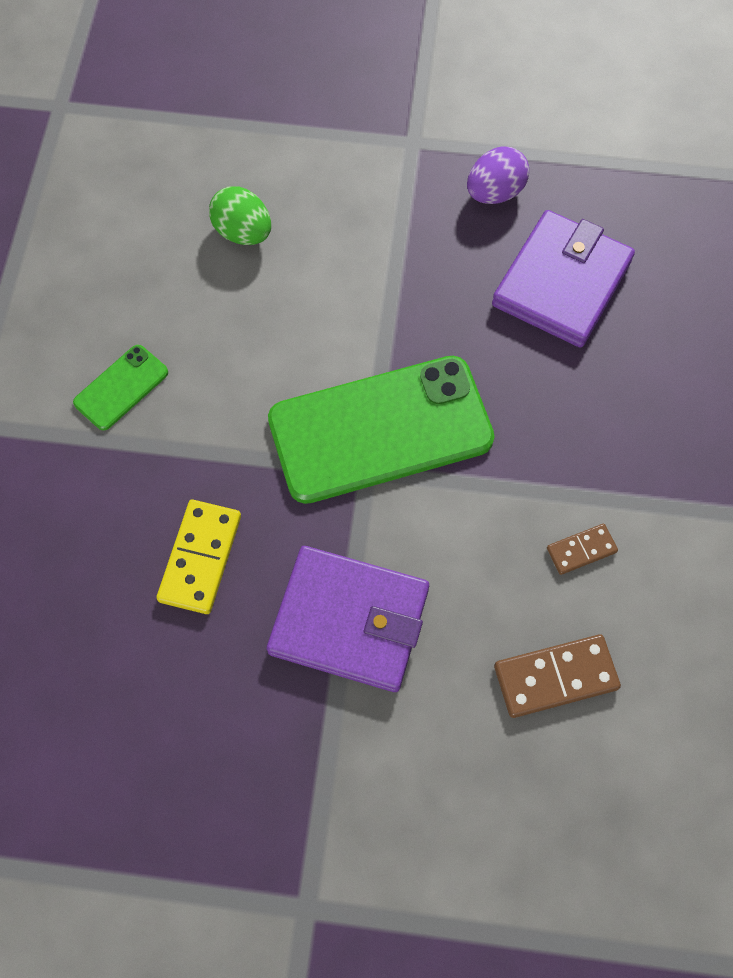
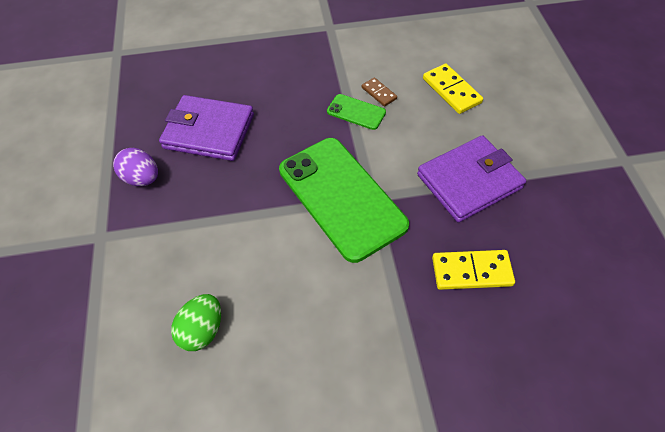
camera: 105 degrees left, 10 degrees down
green phone [73,345,168,430] -> green phone moved to [327,94,386,130]
purple wallet [267,546,429,692] -> purple wallet turned 60 degrees clockwise [417,135,526,222]
brown domino [494,635,621,718] -> yellow domino [423,63,483,114]

